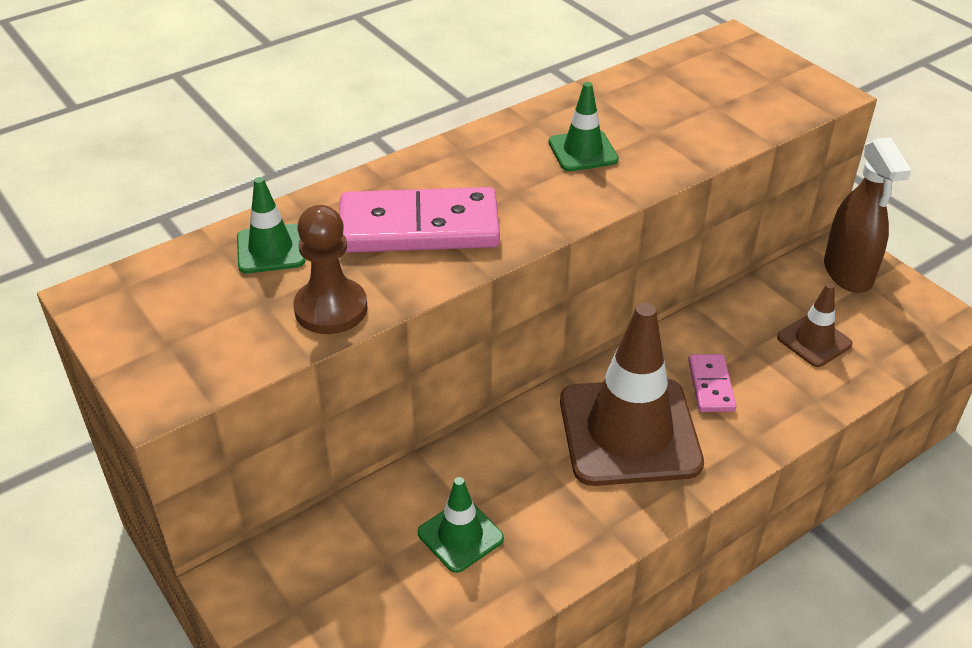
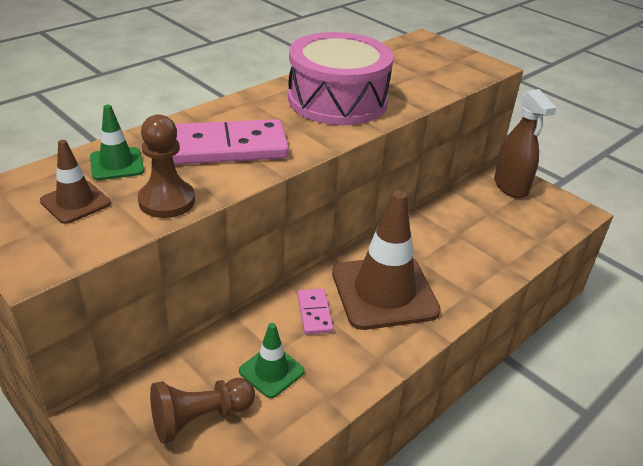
camera: 10 degrees left, 5 degrees down
green traffic cone [549,82,619,171] -> pink drum [288,32,394,125]
pink domino [688,354,736,412] -> pink domino moved to [297,289,333,335]
brown traffic cone [777,283,853,367] -> brown traffic cone moved to [40,140,111,224]
none -> brown pawn [150,378,255,444]

